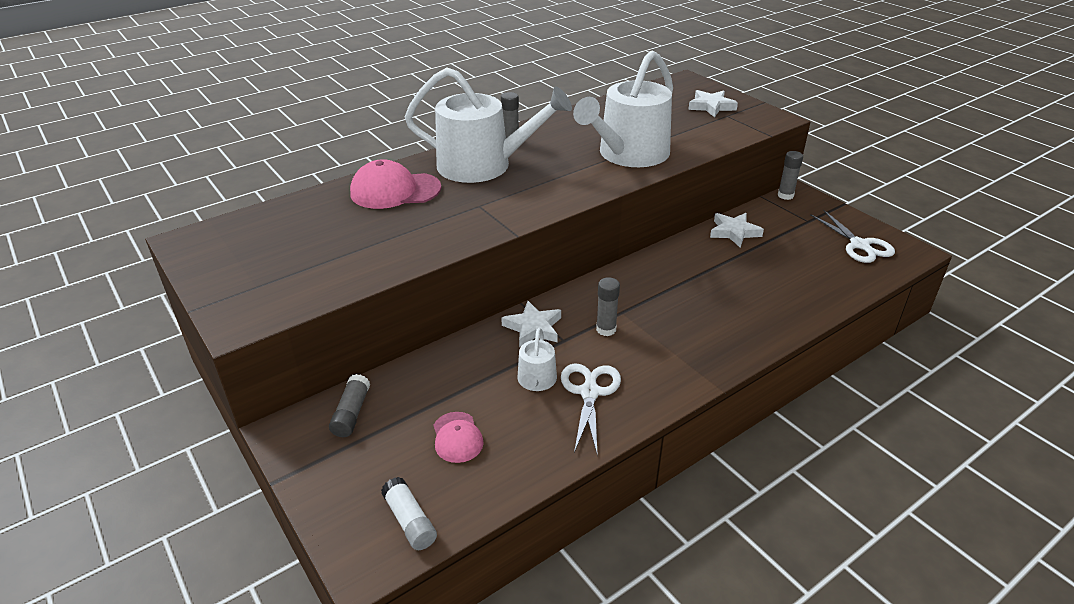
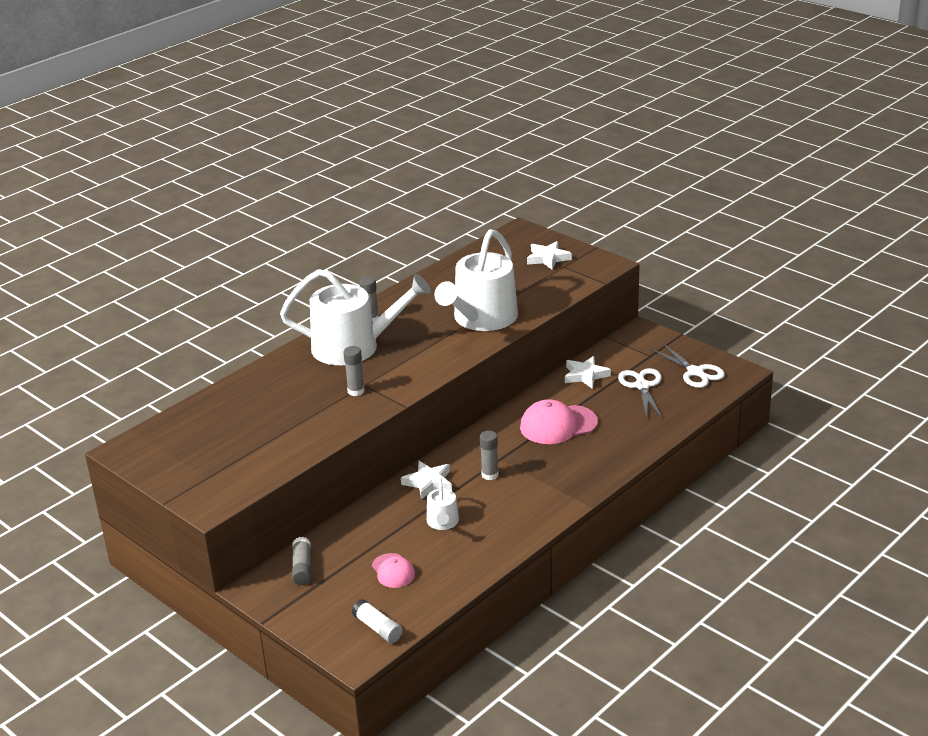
camera: 10 degrees left, 5 degrees down
pink cap [350,159,441,209] -> pink cap moved to [520,399,598,444]
white scissors [561,363,621,456] -> white scissors moved to [618,368,662,418]
grey glue stick [778,151,803,200] -> grey glue stick moved to [343,346,364,396]

